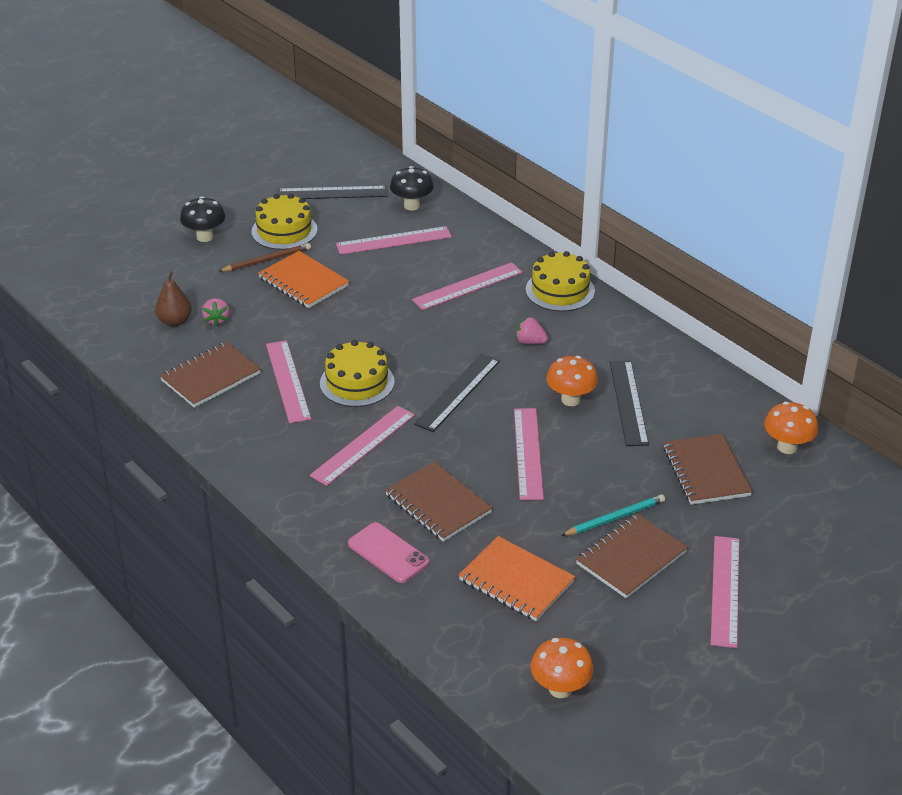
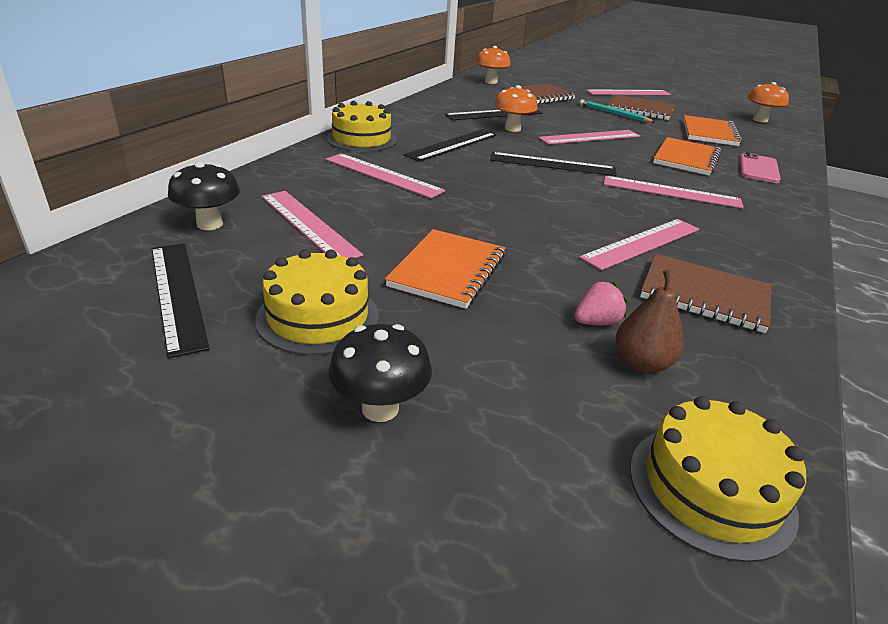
camera: 115 degrees left, 5 degrees down
brown pencil [218,243,311,272] -> none
yellow cake [320,340,395,407] -> yellow cake moved to [630,396,806,562]
brown notebook [385,462,493,542] -> orange notebook [653,137,721,176]
pink strawberry [515,317,548,344] -> black ruler [404,129,497,162]

